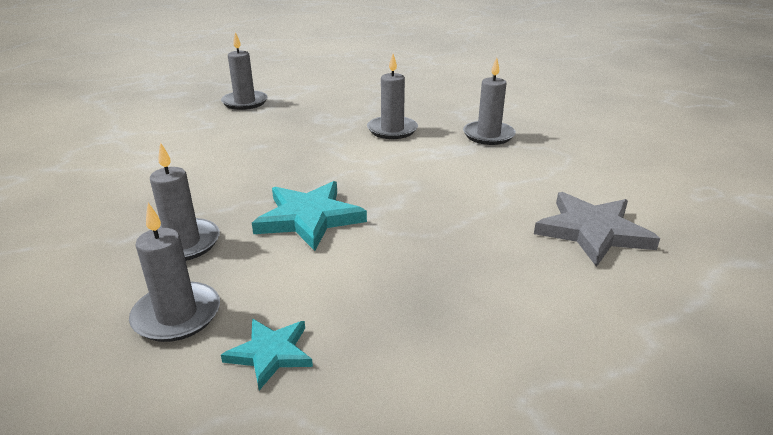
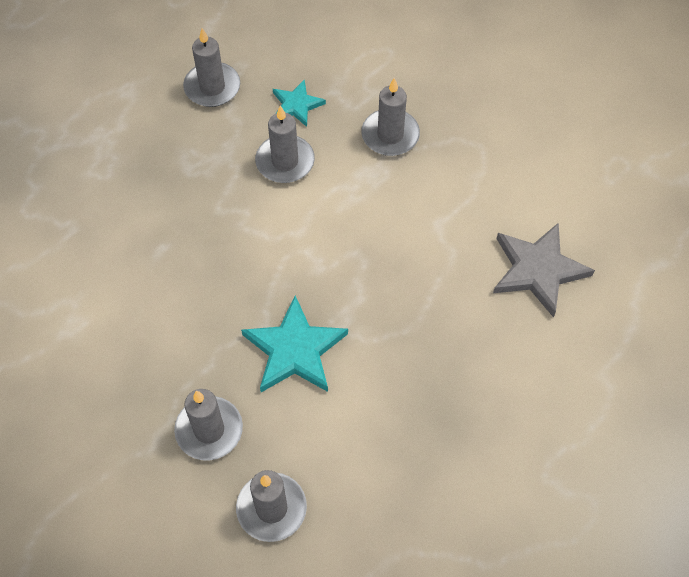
camera: 25 degrees left, 30 degrees up
grey candle [221,32,268,110] -> grey candle moved to [183,28,240,107]
turquoise star [221,319,313,390] -> turquoise star moved to [273,79,326,127]

